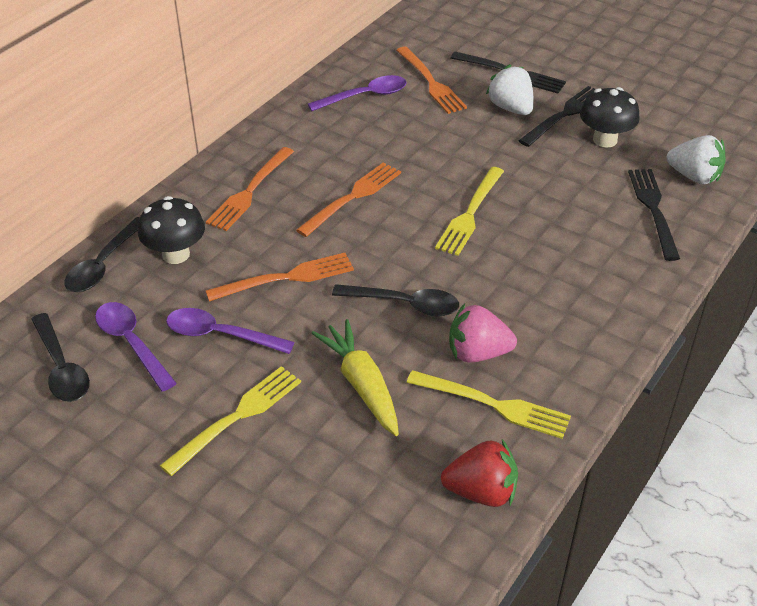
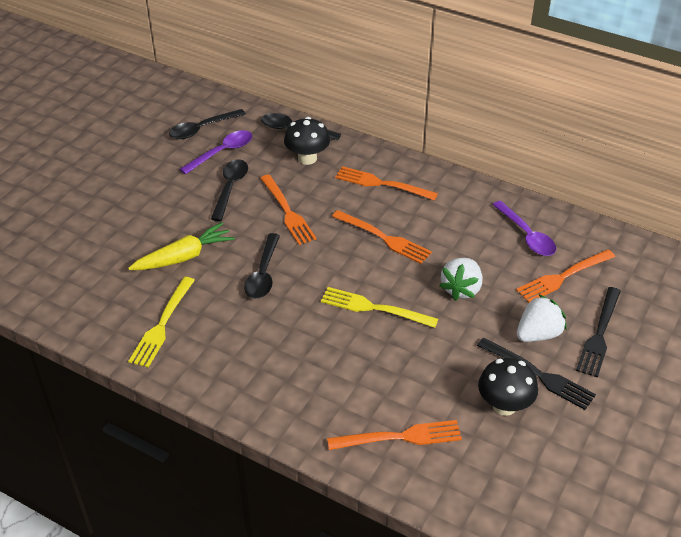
camera: 85 degrees right, 0 degrees up
yellow fork [160,366,301,476] -> none
purple spoon [166,308,295,354] -> black spoon [211,159,248,221]
red strawberry [441,439,518,507] -> none
pink strawberry [449,303,517,363] -> none
black fork [628,169,680,261] -> orange fork [327,420,462,450]
white strawberry [667,135,725,185] -> white strawberry moved to [439,258,482,301]

